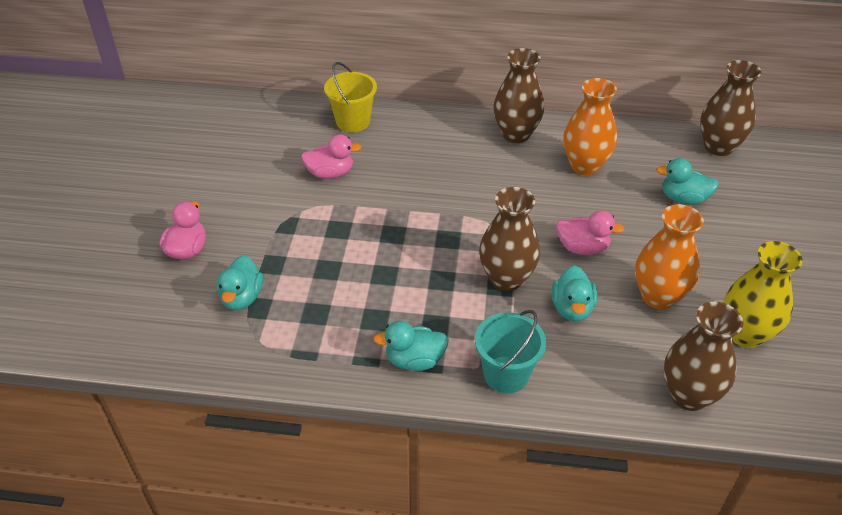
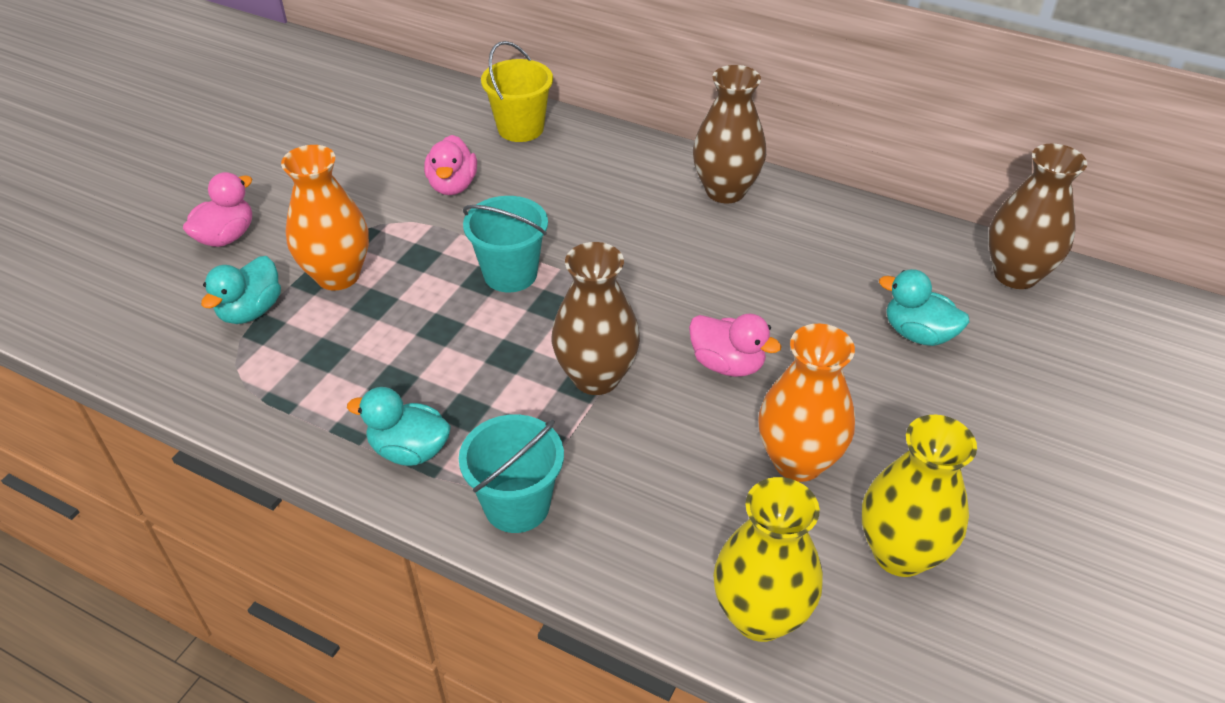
camera: 20 degrees right, 0 degrees up
pink duck [301,134,361,179] -> pink duck turned 75 degrees clockwise [424,135,477,195]
turquoise duck [552,265,597,321] -> none
orange vase [563,78,617,175] -> orange vase moved to [281,145,369,291]
brown vase [664,301,743,411] -> yellow vase [713,477,823,642]
none -> turquoise bucket [463,196,548,293]

